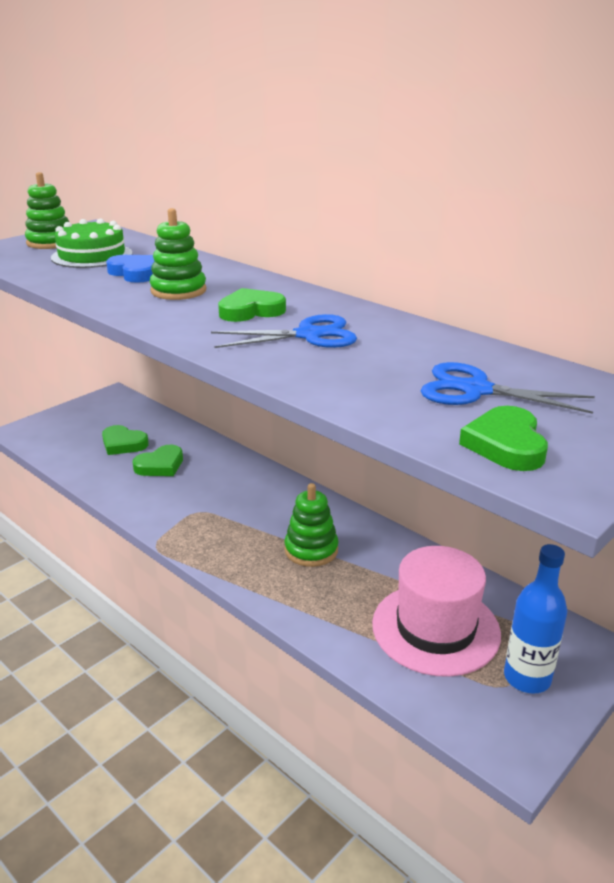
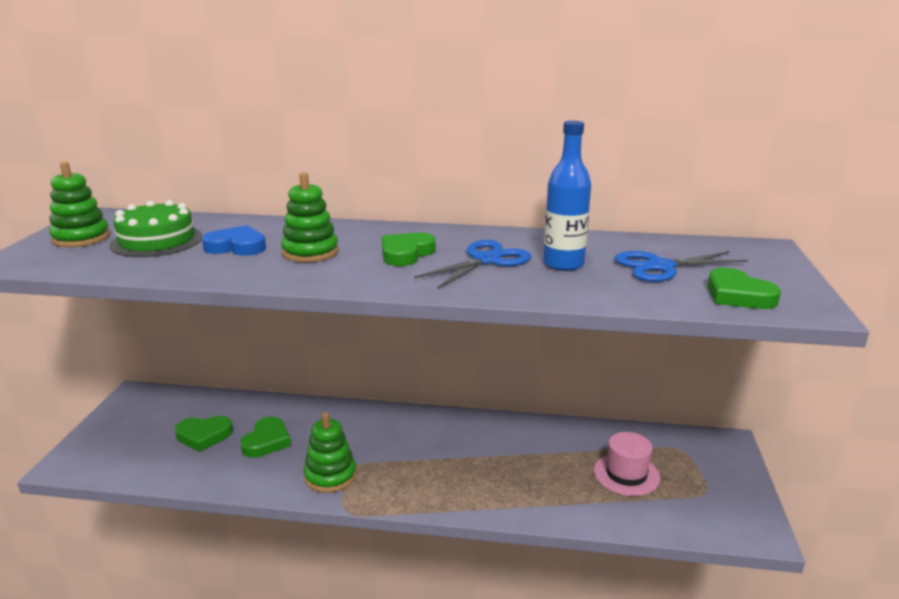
camera: 35 degrees left, 5 degrees down
green stacking toy [284,483,338,567] -> green stacking toy moved to [304,412,357,493]
pink hat [372,546,501,677] -> pink hat [594,432,660,496], size x0.61
blue bottle [504,544,567,694] -> blue bottle moved to [543,120,591,271]

